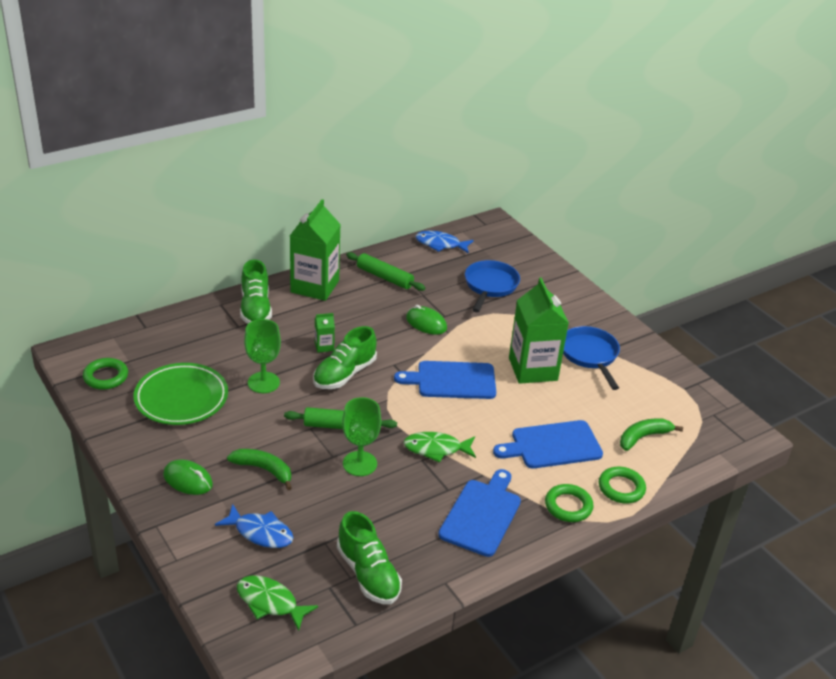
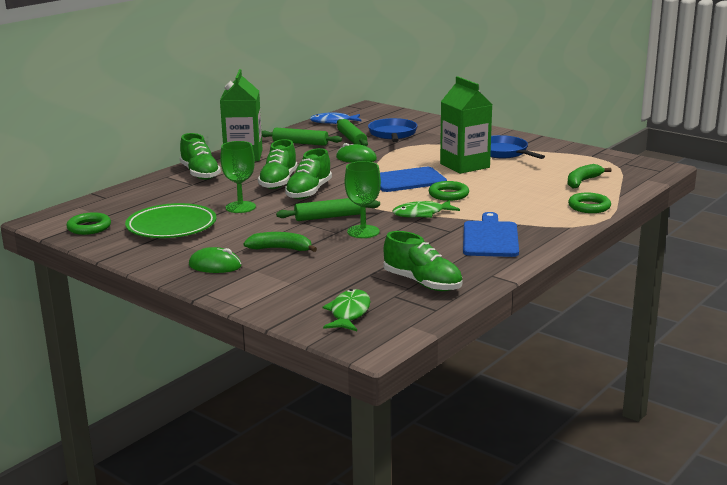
camera: 15 degrees left, 15 degrees down
blue fish [215,504,293,548] -> none
green fish [237,575,318,631] -> green fish turned 90 degrees clockwise [322,289,370,331]
green carton [315,313,335,353] -> green shoe [258,139,297,189]
blue cutting board [493,420,603,469] -> none
green ring [545,484,594,522] -> green ring moved to [429,181,469,201]
none -> green rolling pin [337,119,368,146]

